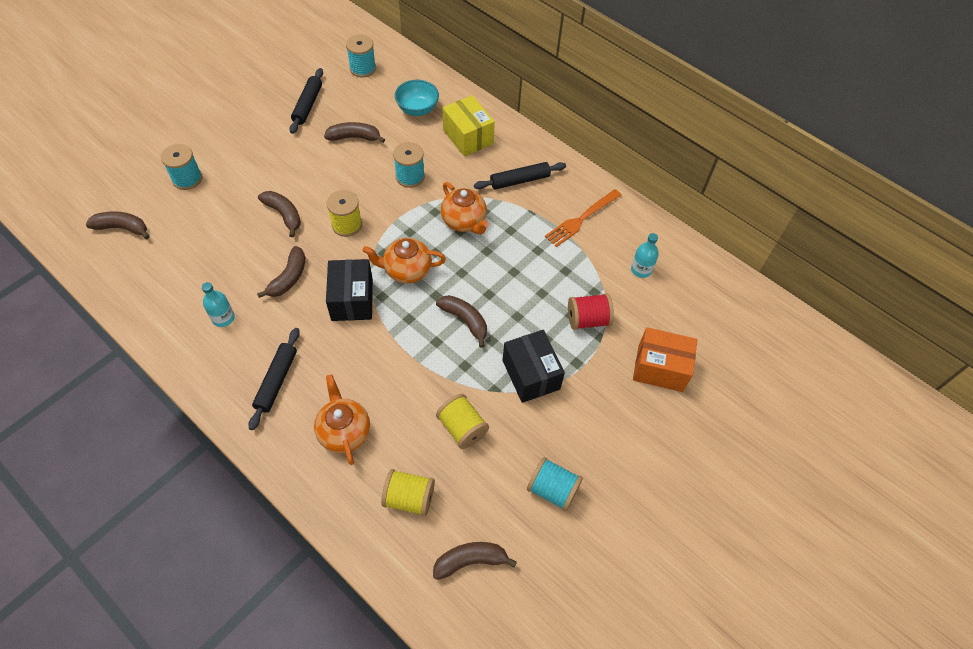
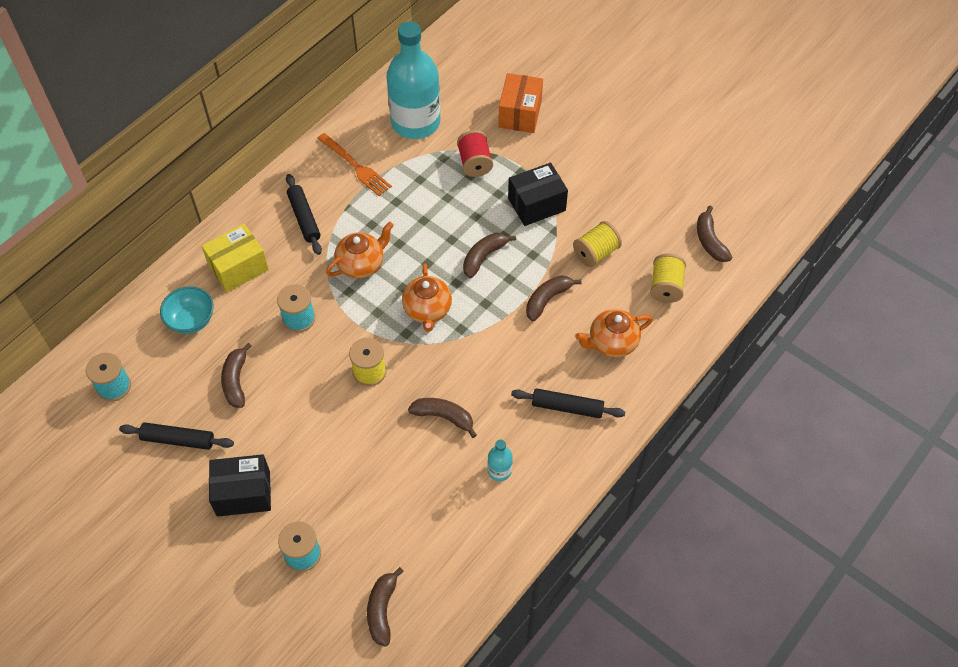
camera: 90 degrees left, 0 degrees up
brown banana [258,191,301,237] -> brown banana moved to [526,275,582,321]
black box [326,259,373,321] -> black box moved to [209,454,271,517]
turquoise spool [527,457,583,511] -> none
turquoise bottle [631,233,659,278] -> turquoise bottle [386,21,440,139], size x2.45

